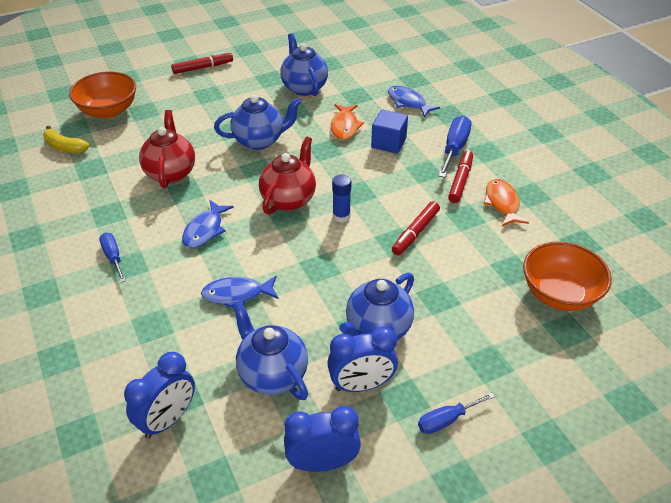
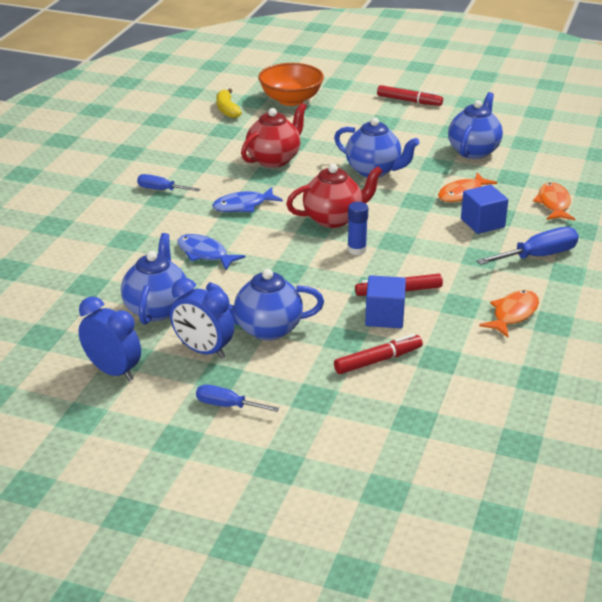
camera: 45 degrees right, 10 degrees down
blue screwdriver [99,232,126,283] -> blue screwdriver turned 90 degrees counterclockwise [137,174,200,192]
blue clock [124,352,195,439] -> none
blue fish [388,86,440,118] -> orange fish [533,182,575,220]
red marker [448,151,473,203] -> red marker moved to [334,334,423,374]
orange bowl [523,241,612,311] -> none
none -> blue cube [365,275,406,328]

